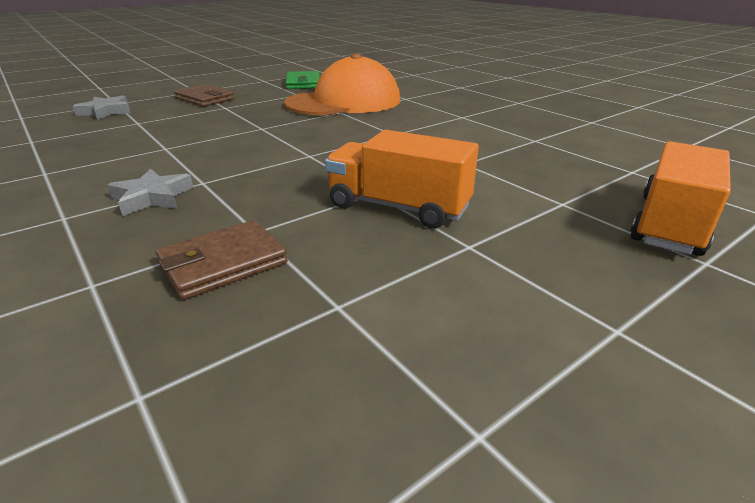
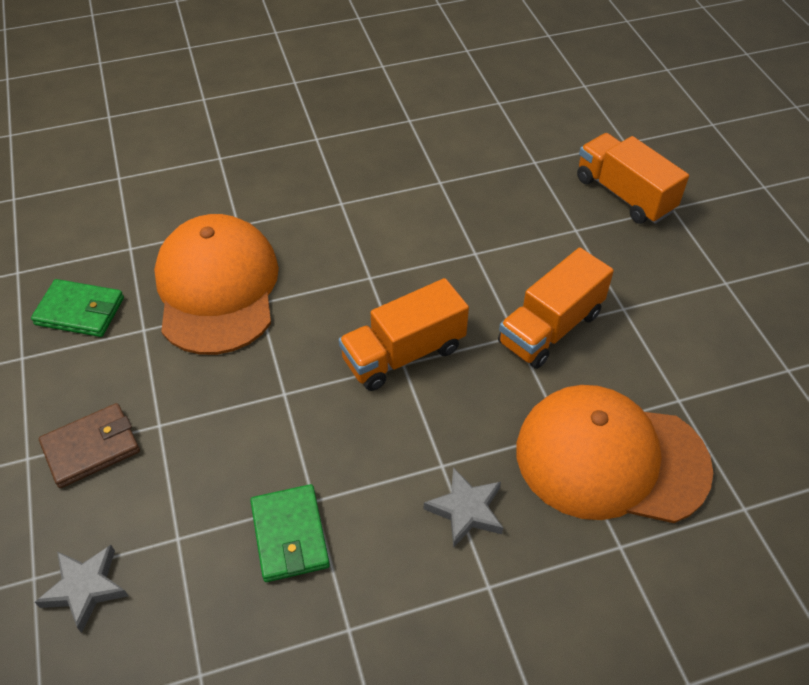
camera: 70 degrees left, 20 degrees up
brown wallet [156,220,287,300] -> orange cap [516,385,713,523]
none -> green wallet [250,484,330,582]
none -> orange truck [339,278,469,391]

